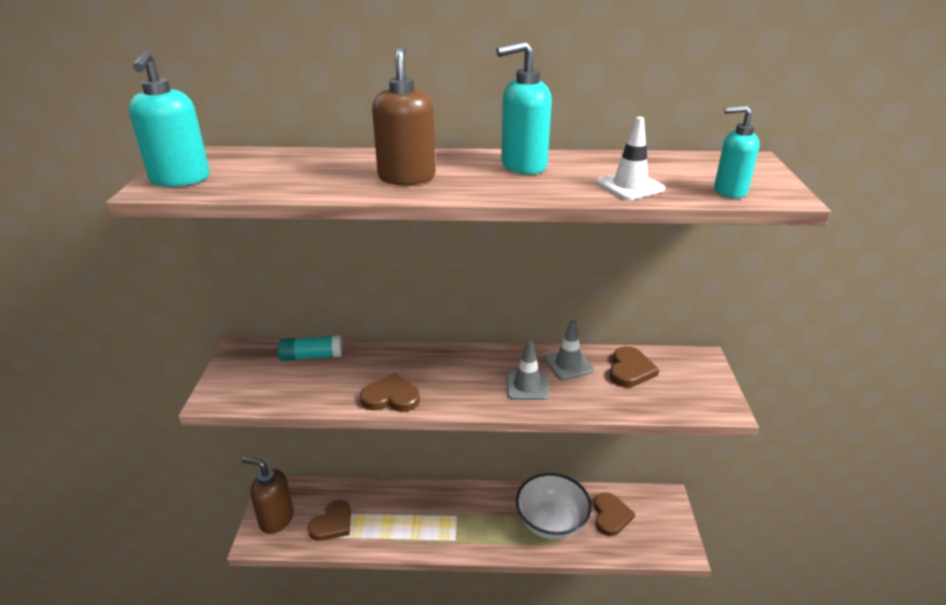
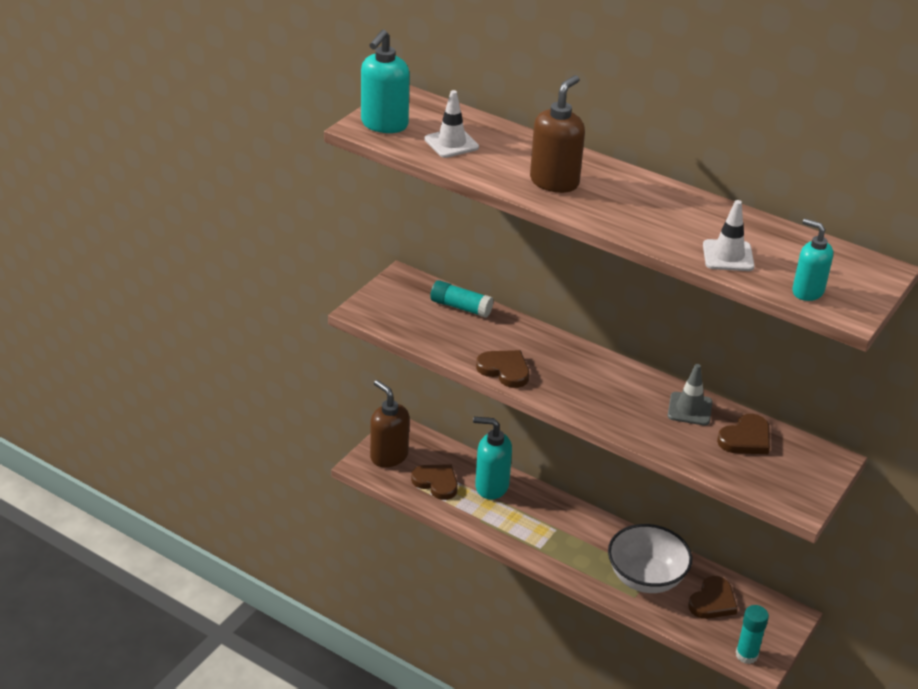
camera: 30 degrees right, 5 degrees up
brown heart [308,500,351,541] -> brown heart turned 120 degrees counterclockwise [411,464,458,500]
turquoise soap dispenser [496,41,552,174] -> turquoise soap dispenser moved to [473,417,512,499]
grey traffic cone [506,340,549,400] -> none
none -> white traffic cone [424,90,479,158]
none -> turquoise glue stick [736,605,769,664]

